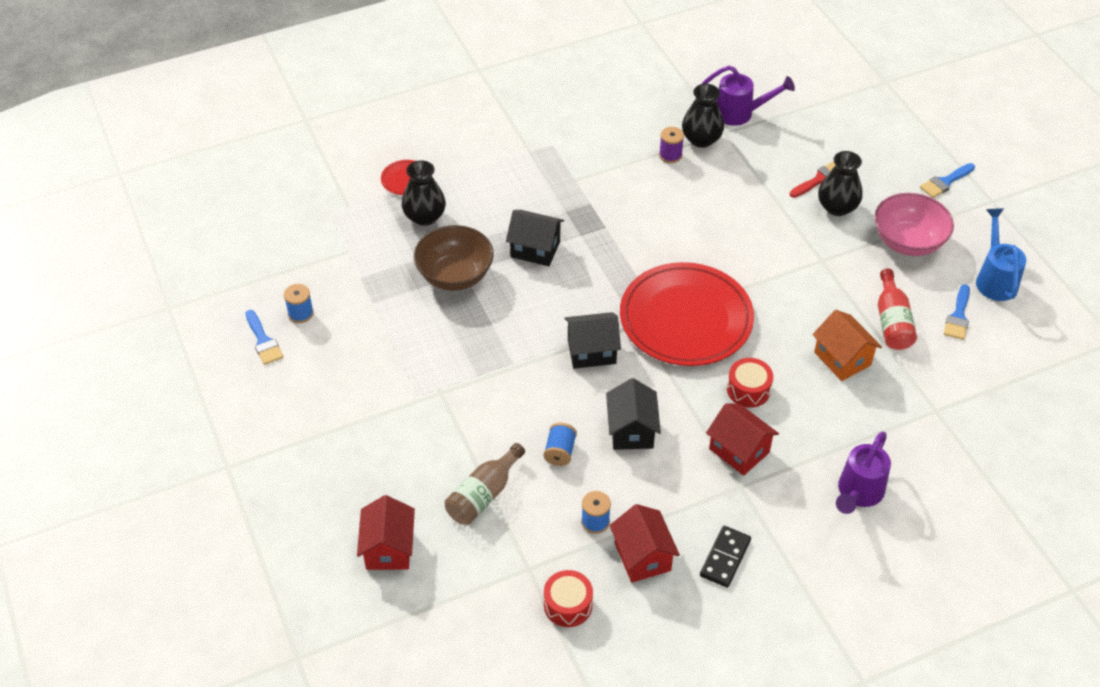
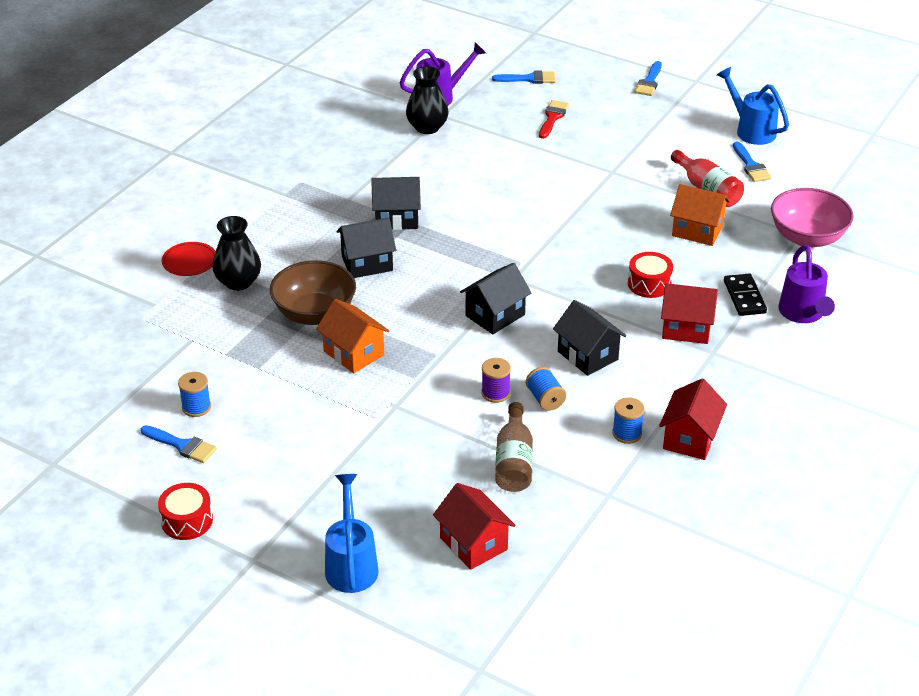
camera: 35 degrees left, 10 degrees down
red drum [544,570,593,627] -> red drum moved to [158,483,213,540]
red house [609,504,680,583] -> red house turned 75 degrees clockwise [659,378,727,460]
red plate [620,262,754,366] -> none
purple spool [659,127,684,163] -> purple spool moved to [481,358,511,403]
black domino [700,526,751,588] -> black domino moved to [724,273,767,316]
black vase [818,151,863,216] -> none
pink bowl [875,193,954,256] -> pink bowl moved to [771,188,854,248]
none -> orange house [316,299,389,373]
none -> blue watering can [325,474,379,593]
none -> black house [371,177,421,230]
none -> blue brush [492,71,556,84]

